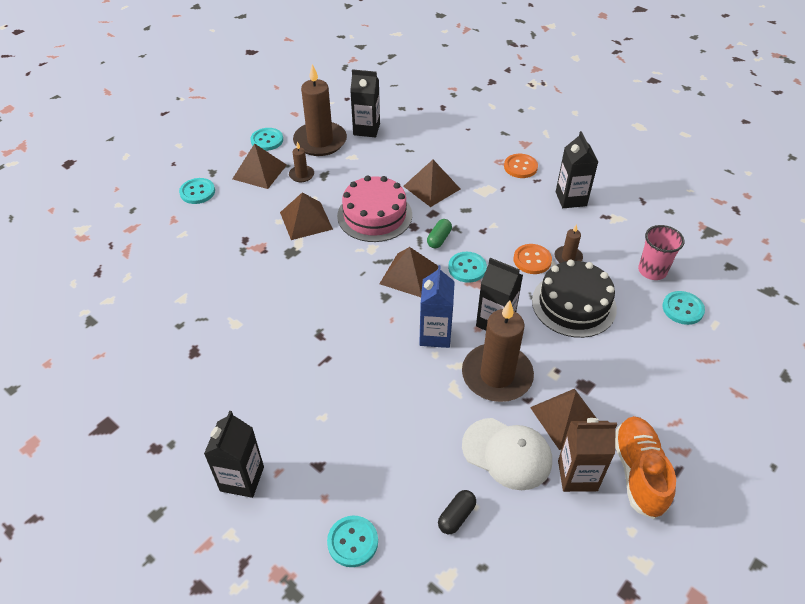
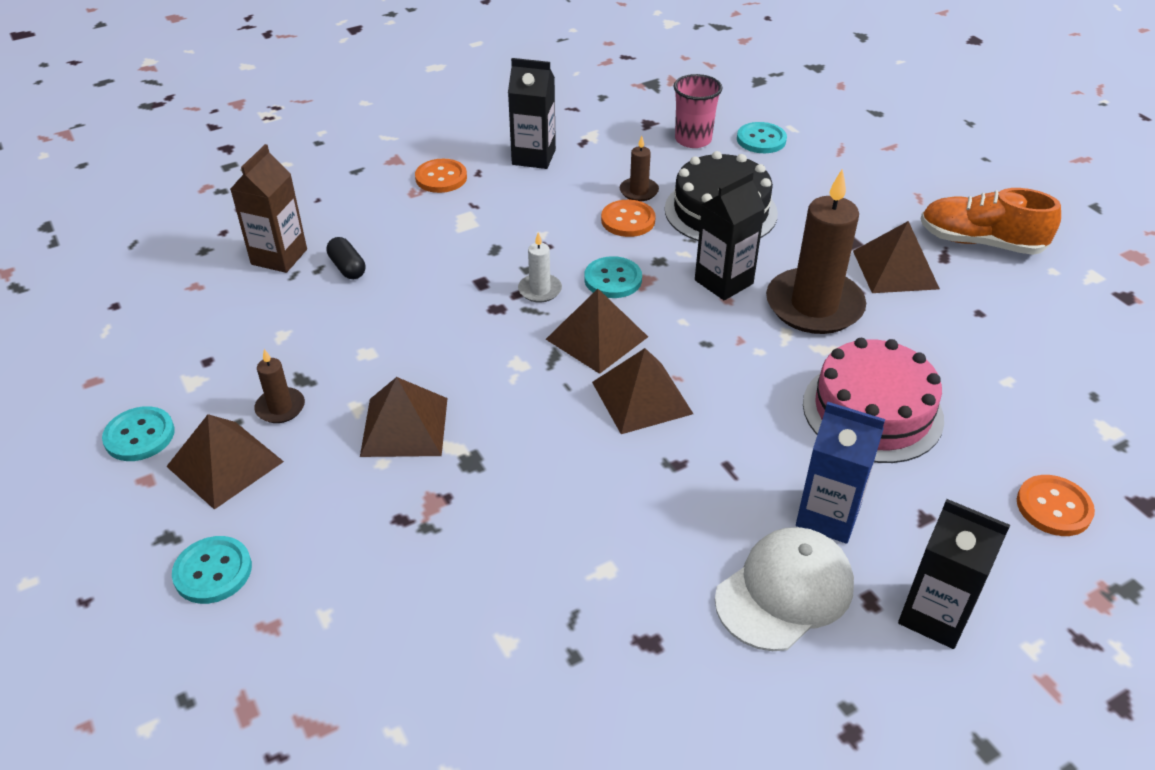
camera: 70 degrees left, 5 degrees down
brown candle [293,64,347,156] -> none
turquoise button [327,516,378,567] -> orange button [1017,475,1095,536]
pink cake [337,175,412,242] -> pink cake moved to [803,338,944,463]
black carton [350,69,380,137] -> none
brown pyramid [403,160,460,207] -> brown pyramid moved to [592,348,693,434]
blue carton [419,265,455,348] -> blue carton moved to [796,402,885,544]
green capsule [427,219,452,248] -> white candle [518,232,562,302]
black capsule [438,490,476,534] -> black capsule moved to [326,237,365,279]
white cap [462,418,552,490] -> white cap moved to [715,527,854,651]
brown carton [558,418,617,492] -> brown carton moved to [231,144,307,273]

